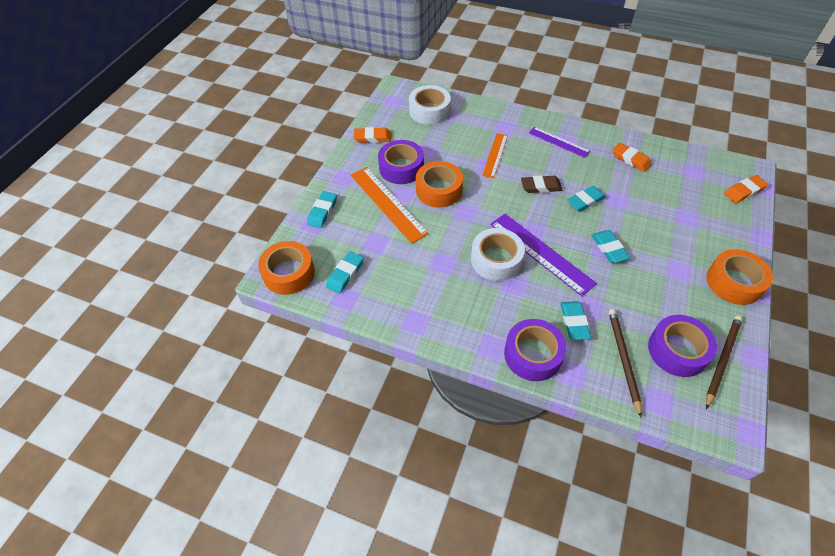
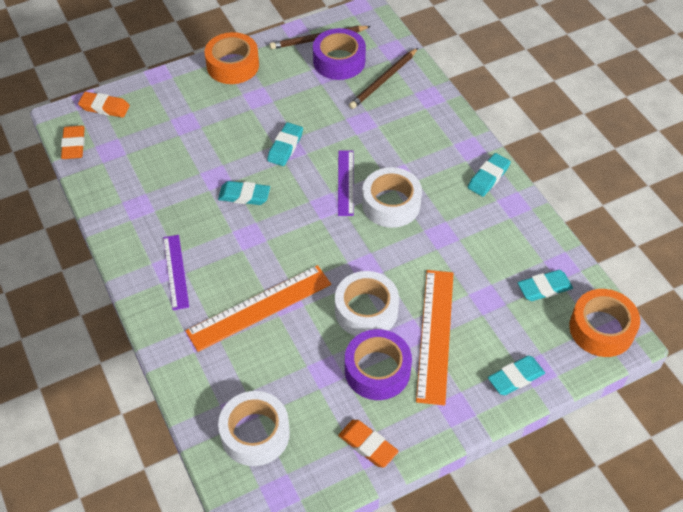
camera: 140 degrees left, 0 degrees up
orange tape [416,161,463,208] -> white tape [335,271,399,336]
orange ruler [482,133,508,178] -> orange ruler [185,265,331,352], size x1.64
purple ruler [490,214,597,297] -> purple ruler [338,151,354,216], size x0.61
purple tape [504,319,566,381] -> none
brown eraser [521,175,562,193] -> none
turquoise eraser [560,301,591,340] -> turquoise eraser moved to [468,153,511,197]
orange eraser [612,142,652,172] -> orange eraser moved to [61,126,85,159]

